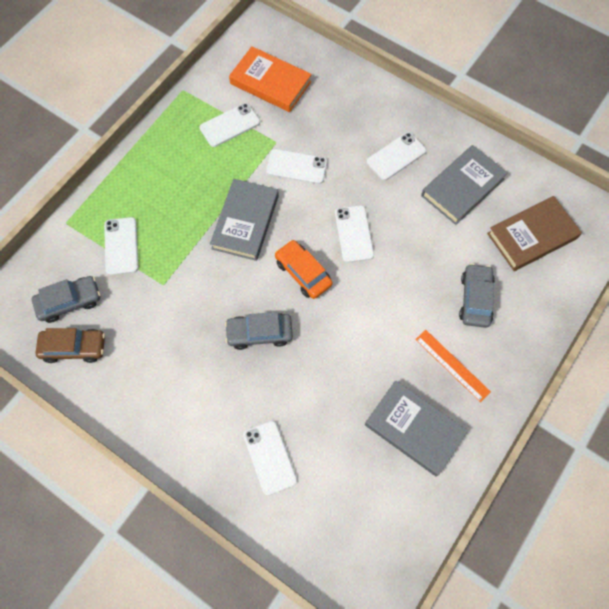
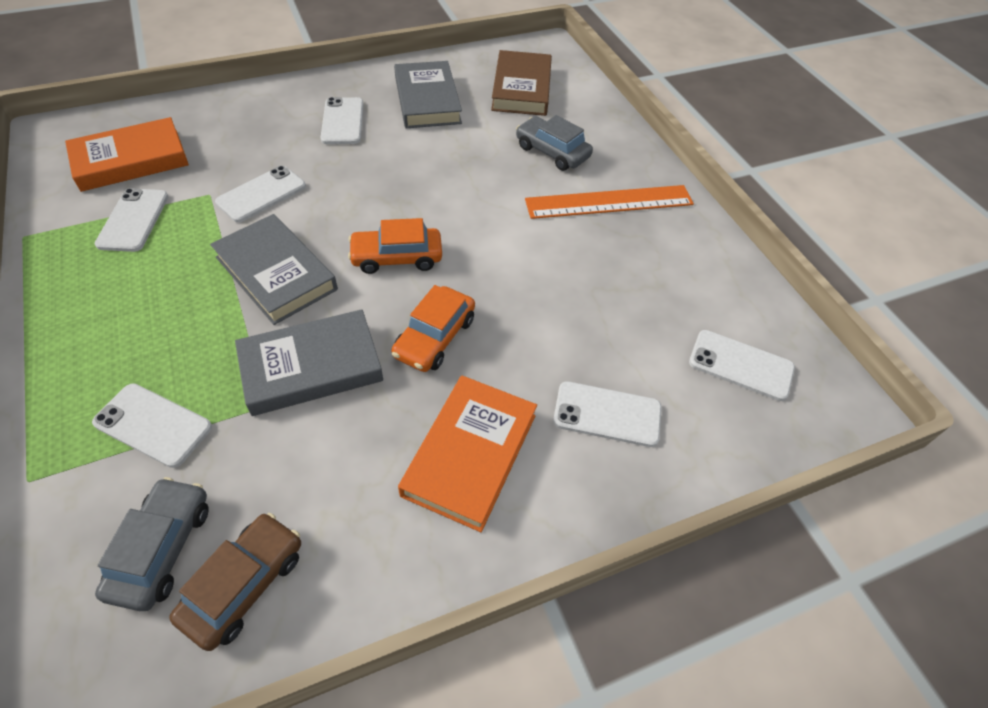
camera: 60 degrees left, 15 degrees down
grey car [225,312,293,350] -> orange car [391,285,475,372]
white phone [335,205,374,263] -> white phone moved to [689,330,795,401]
grey book [365,380,468,476] -> grey book moved to [235,309,383,416]
orange ruler [415,330,491,402] -> orange ruler [525,185,694,219], size x1.54
none -> orange book [398,376,537,532]

